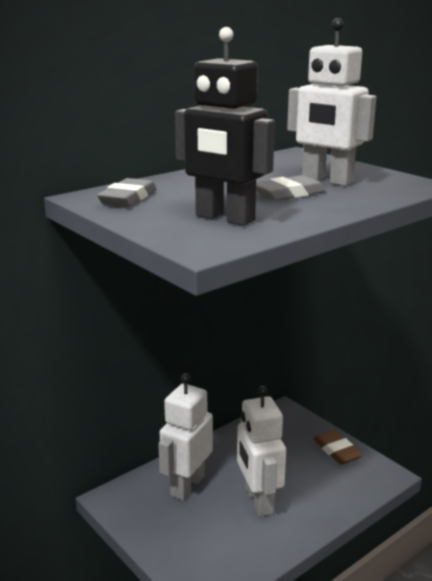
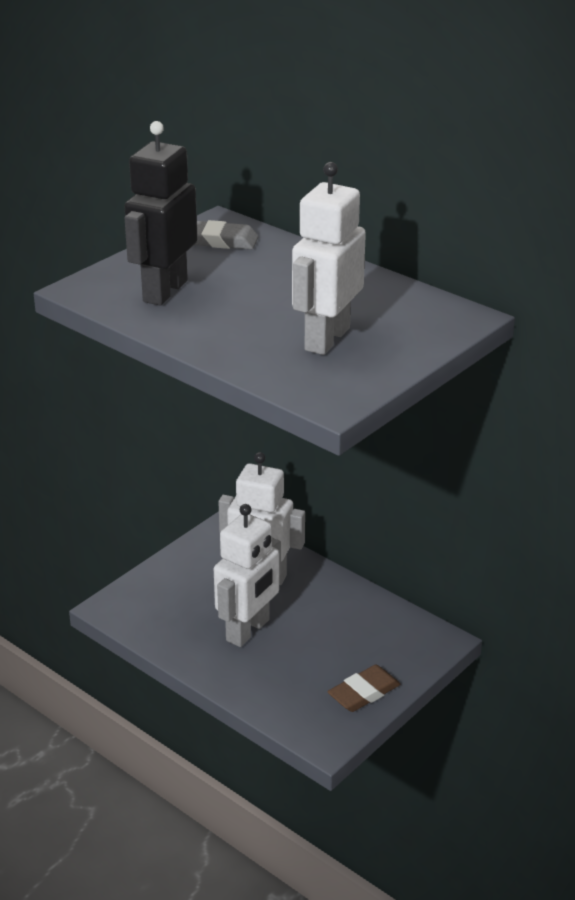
camera: 80 degrees right, 10 degrees up
white robot [237,386,286,516] -> white robot turned 150 degrees clockwise [214,504,281,647]
grey eraser [256,175,326,201] -> none

